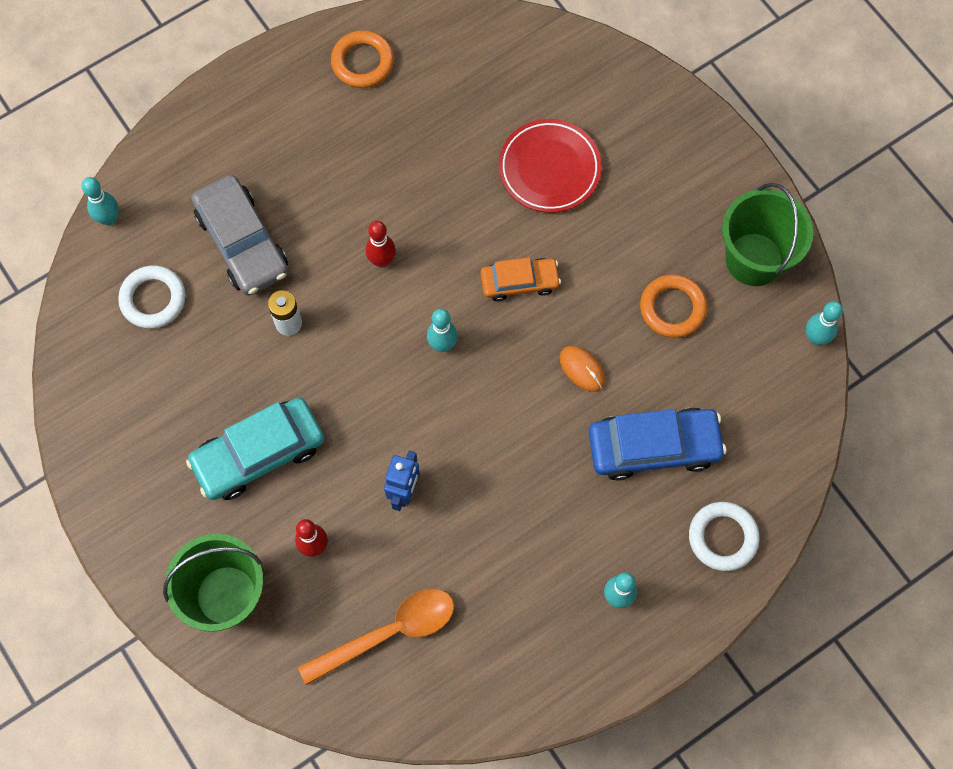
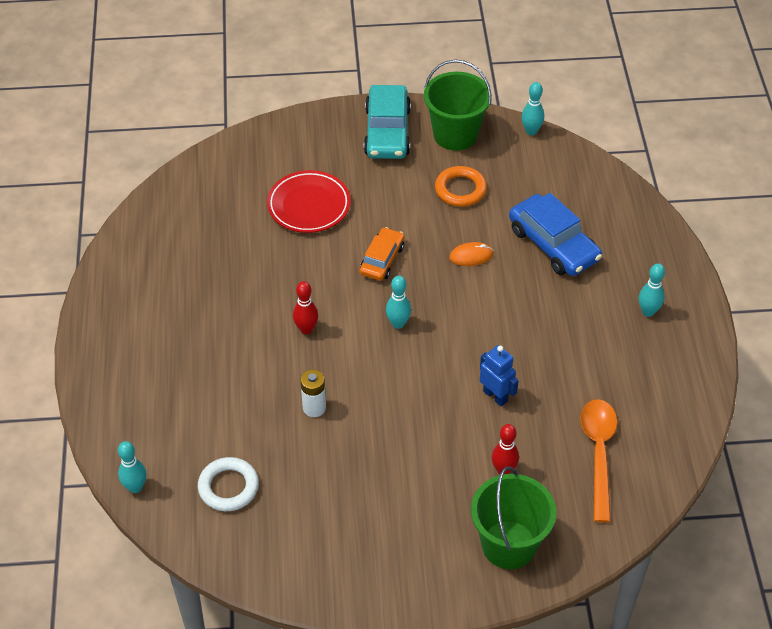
camera: 60 degrees left, 20 degrees down
turquoise car [186,398,324,500] -> turquoise car moved to [364,85,411,159]
grey car [191,175,288,296] -> none
orange ring [331,30,394,88] -> none
blue car [588,407,726,481] -> blue car turned 120 degrees clockwise [509,193,602,276]
white ring [689,502,760,571] -> none

